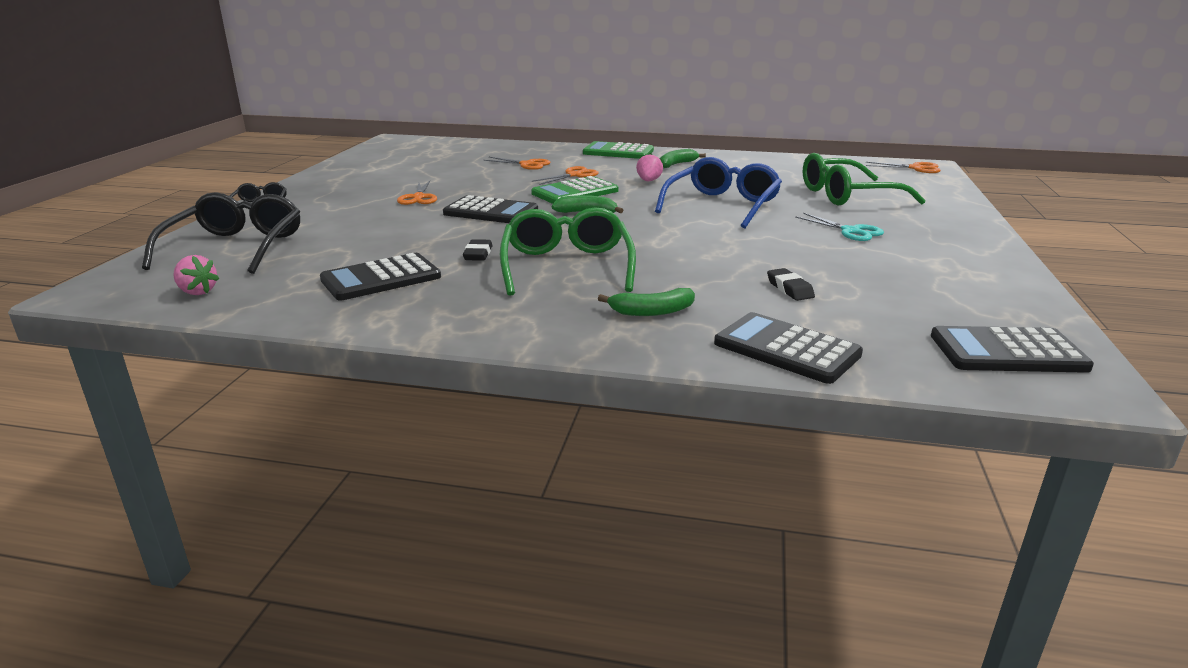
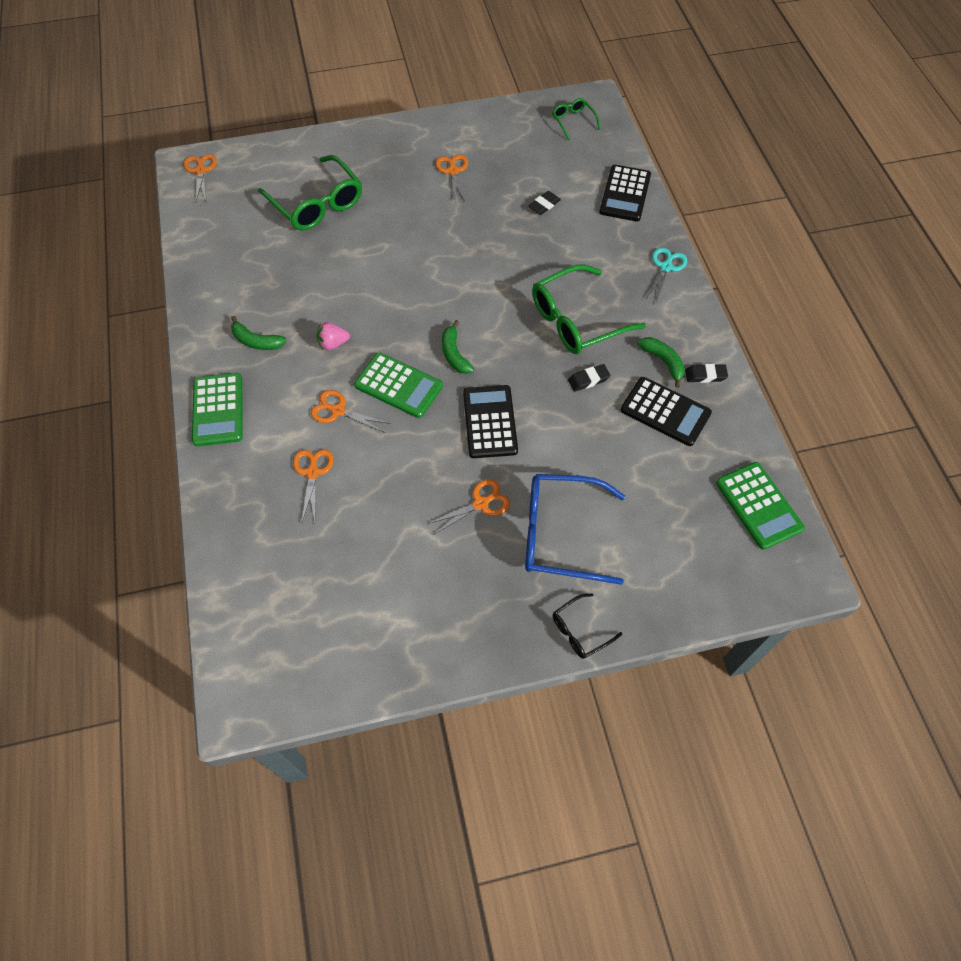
camera: 115 degrees left, 35 degrees up
black glasses [142,192,300,274] -> none
pink strawberry [173,255,220,295] -> green calculator [716,462,805,550]
green banana [598,288,695,316] -> green banana moved to [637,337,685,388]
blue glasses [655,157,782,228] -> blue glasses moved to [525,474,625,585]
turquoise scissors [795,213,884,241] -> turquoise scissors moved to [645,247,687,302]
black calculator [931,326,1094,373] -> green glasses [552,98,601,141]
none -> orange scissors [436,154,468,201]
none -> black eraser [685,364,728,383]

